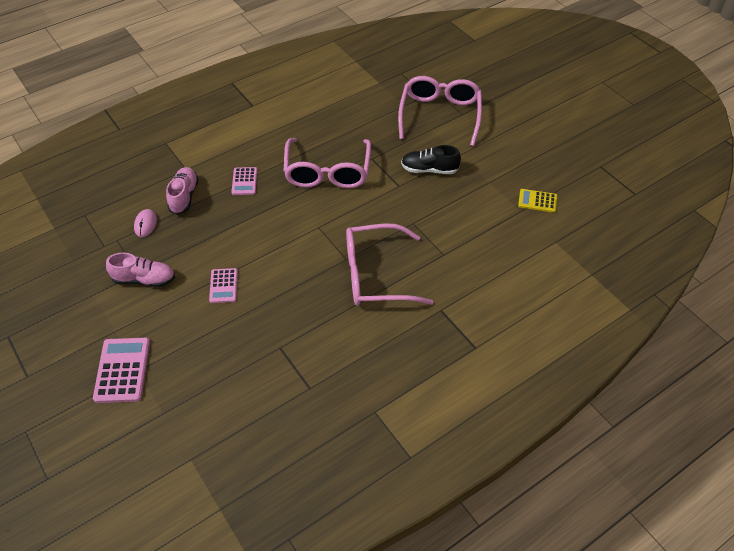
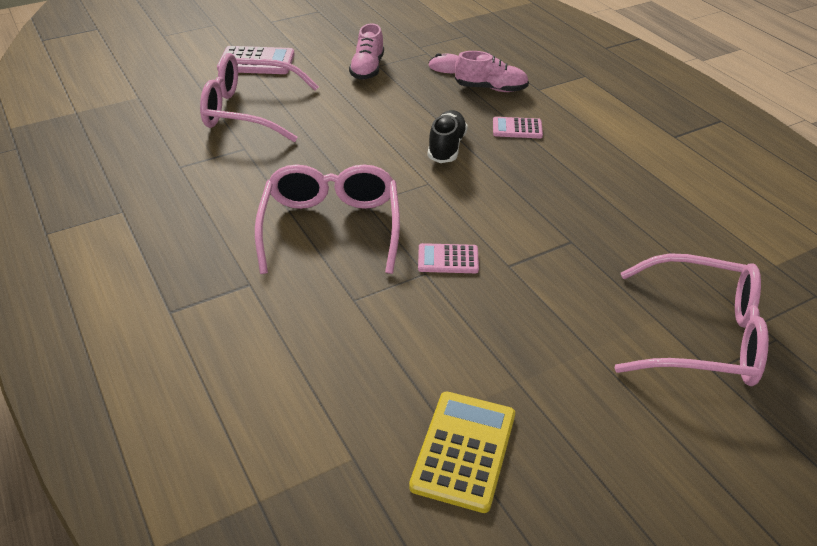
camera: 95 degrees right, 10 degrees down
pink calculator [209,268,238,303] -> pink calculator moved to [418,243,479,273]
pink glasses [283,138,371,188] -> pink glasses moved to [200,53,319,142]
black shoe [401,145,461,174] -> black shoe moved to [428,110,468,163]
yellow calculator [518,189,557,213] -> yellow calculator [409,392,515,513], size x1.62

